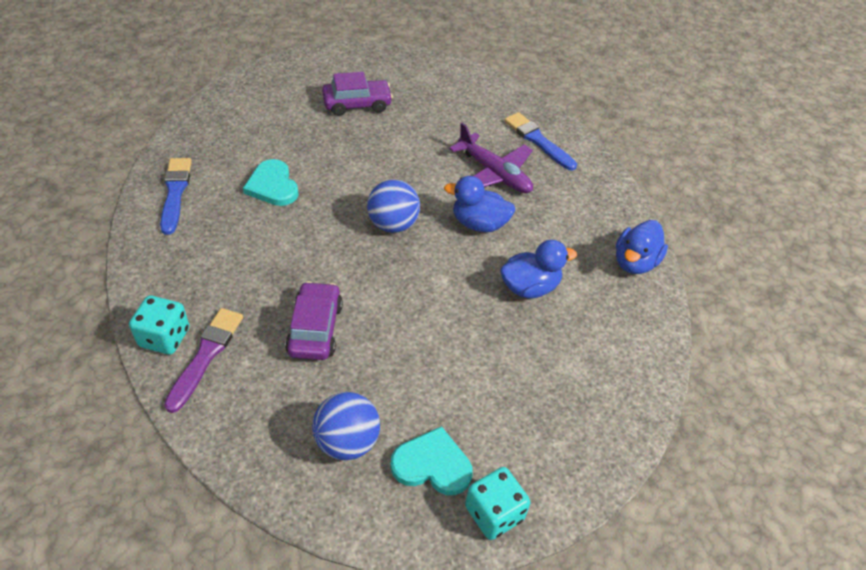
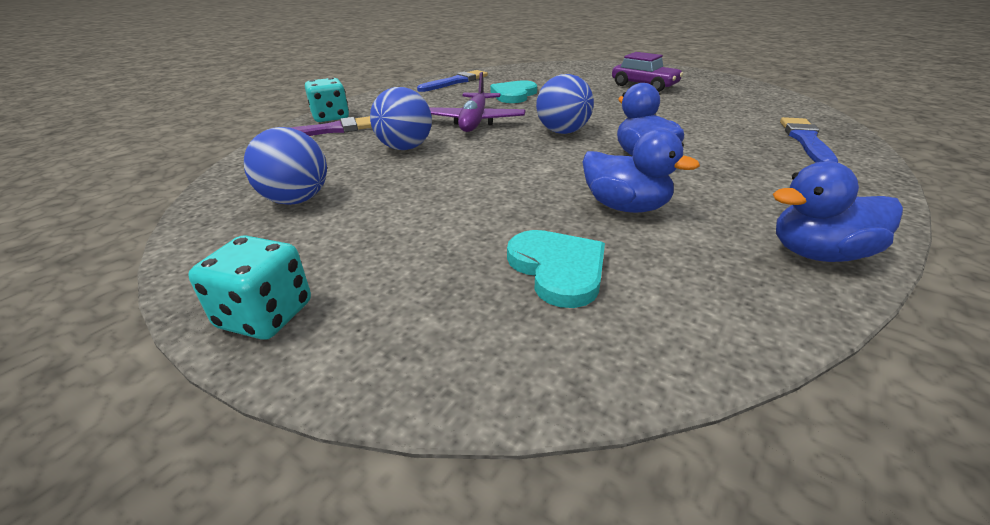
camera: 55 degrees right, 15 degrees down
purple car [285,281,343,360] -> blue ball [370,87,432,150]
turquoise heart [391,426,473,495] -> turquoise heart moved to [507,230,605,308]
purple plane [449,123,533,193] -> purple plane moved to [429,72,525,132]

